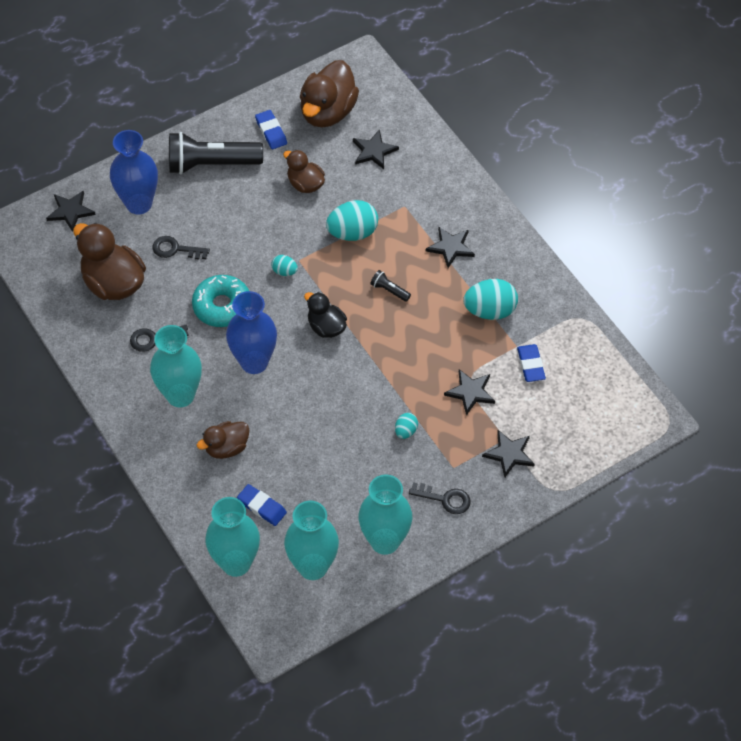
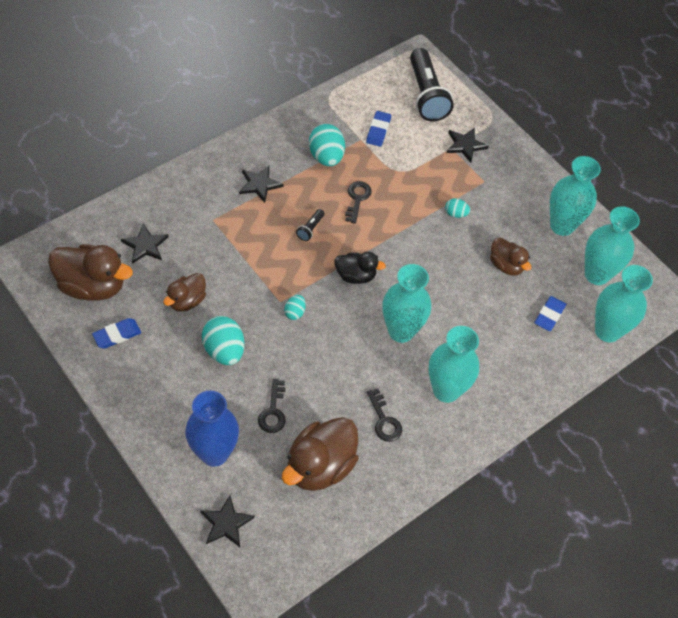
camera: 100 degrees left, 0 degrees up
black flashlight [169,132,263,174] -> black flashlight moved to [410,48,454,121]
turquoise donut [192,275,249,327] -> none
brown duck [197,421,249,459] -> brown duck moved to [490,237,531,276]
blue vase [226,291,277,374] -> turquoise vase [383,264,431,343]
black duck [304,292,347,338] -> black duck turned 120 degrees counterclockwise [334,252,386,284]
turquoise egg [326,200,378,241] -> turquoise egg moved to [202,316,244,365]
black key [409,482,470,514] -> black key moved to [345,181,372,224]
black star [444,369,495,415] -> none
blue eraser [517,344,546,382] -> blue eraser turned 60 degrees counterclockwise [366,111,391,147]

